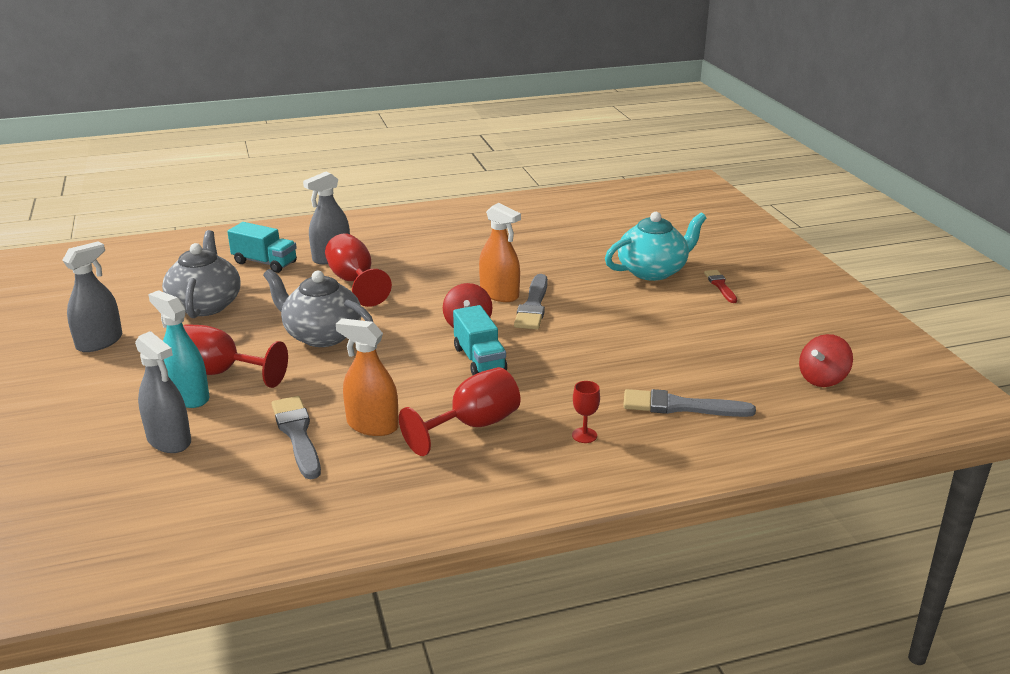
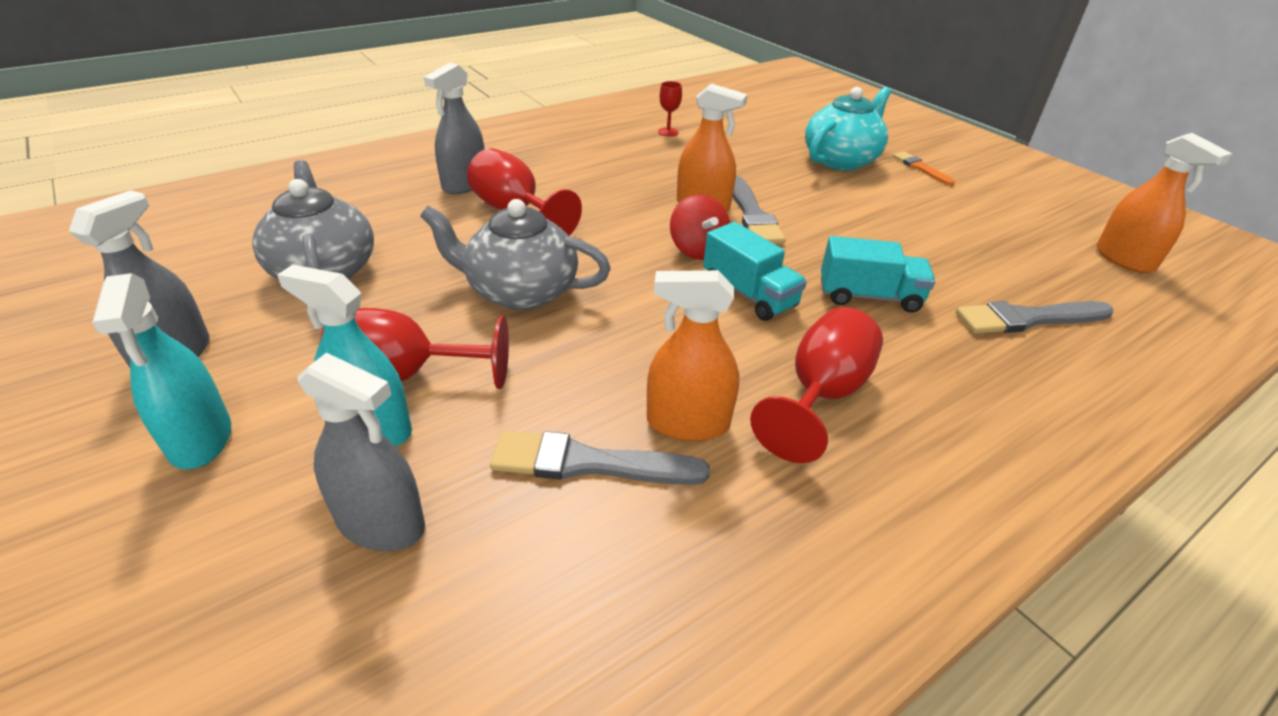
camera: 20 degrees left, 10 degrees up
turquoise truck [227,222,297,273] -> turquoise truck moved to [821,236,935,313]
grey brush [271,396,321,479] -> grey brush turned 45 degrees counterclockwise [490,431,710,485]
red goblet [572,381,600,443] -> red goblet moved to [658,81,682,136]
red brush [704,270,737,303] -> orange brush [893,152,955,186]
red spinning top [799,334,853,387] -> orange spray bottle [1097,133,1232,273]
none -> turquoise spray bottle [92,273,231,469]

